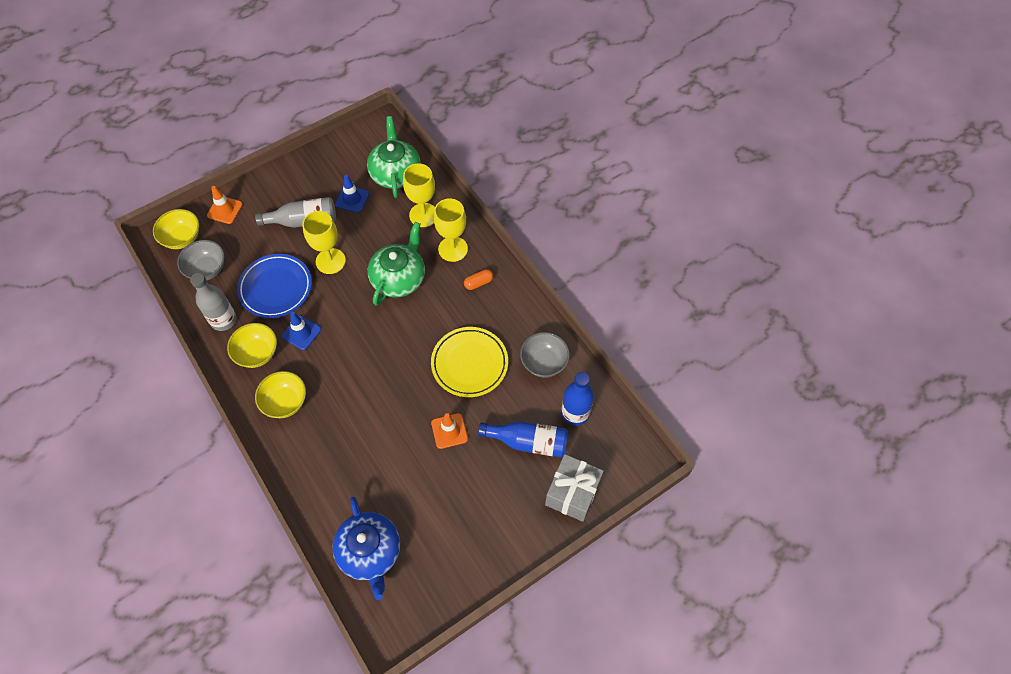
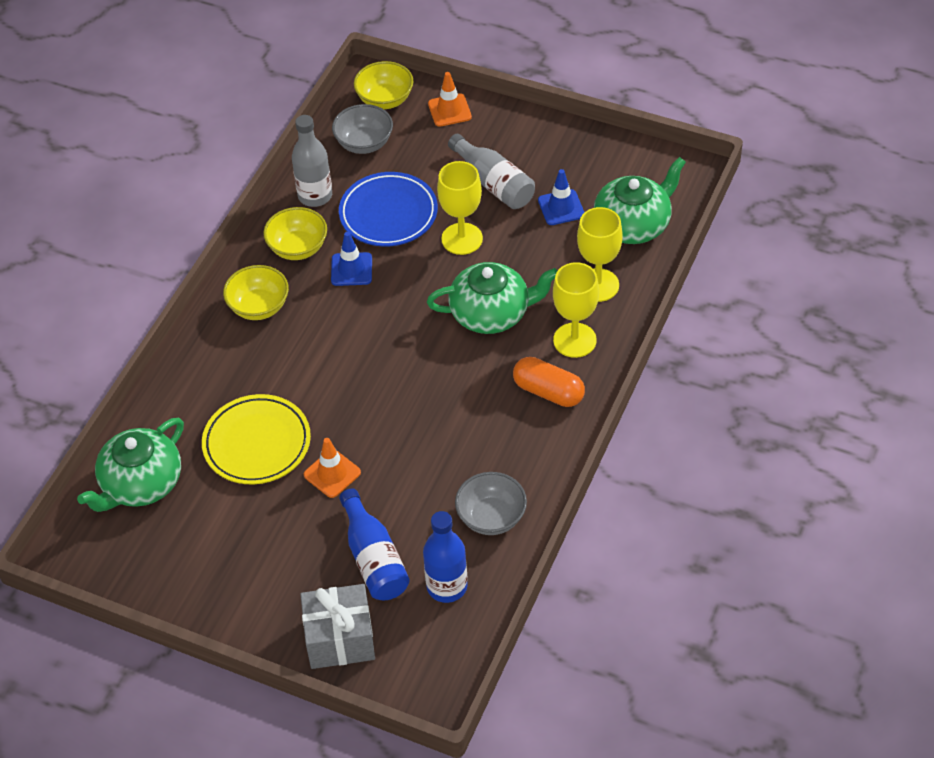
camera: 60 degrees right, 10 degrees down
blue teapot [332,497,400,600] -> green teapot [77,418,184,512]
yellow plate [431,327,508,397] -> yellow plate moved to [202,394,311,484]
orange capsule [464,269,493,290] -> orange capsule [513,357,585,407], size x1.69

